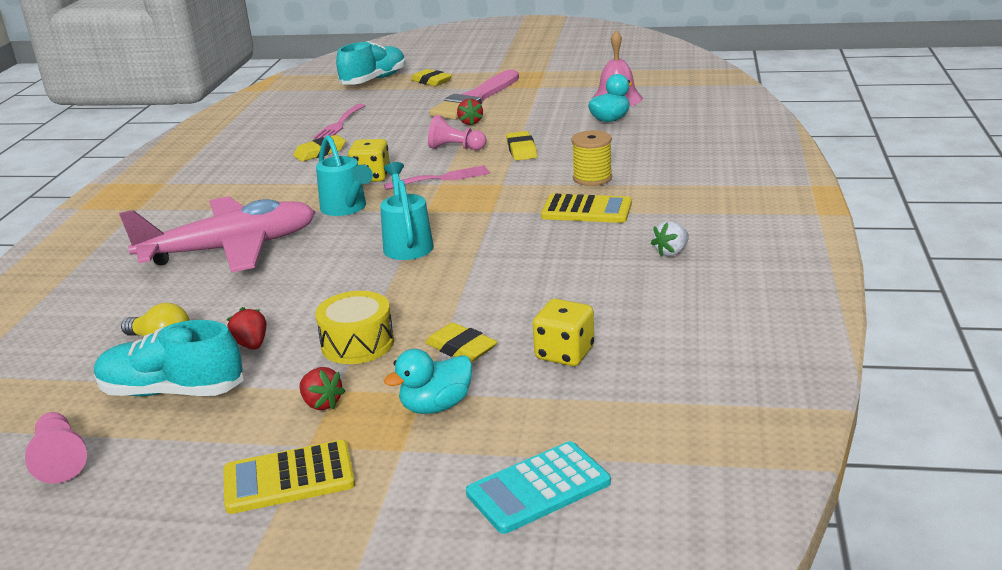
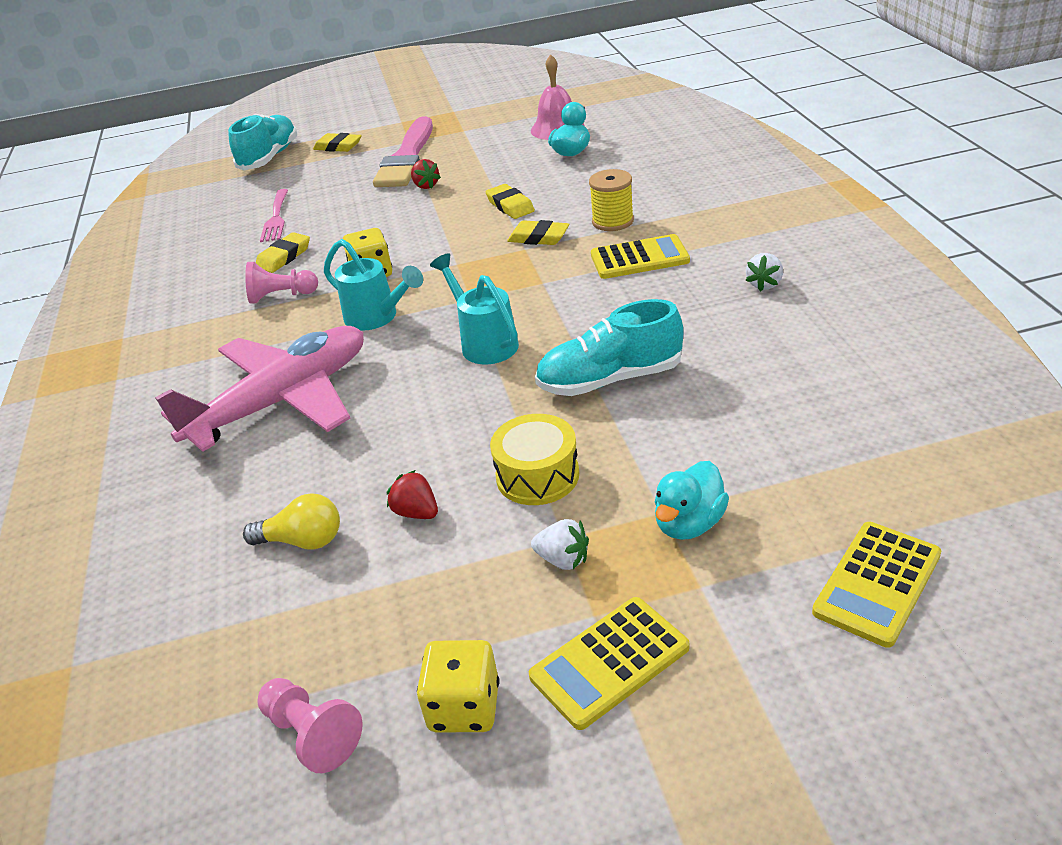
camera: 20 degrees left, 10 degrees up
turquoise shoe [94,320,244,396] -> turquoise shoe moved to [535,299,683,396]
red strawberry [300,367,345,410] -> white strawberry [531,519,589,570]
pink fork [384,165,490,190] -> none
yellow eraser [425,322,498,362] -> yellow eraser moved to [507,220,569,245]
pink pawn [428,115,487,150] -> pink pawn moved to [245,262,318,303]
turquoise calculator [466,441,611,534] -> yellow calculator [812,522,941,648]
yellow dice [533,299,594,366] -> yellow dice moved to [417,640,499,732]

